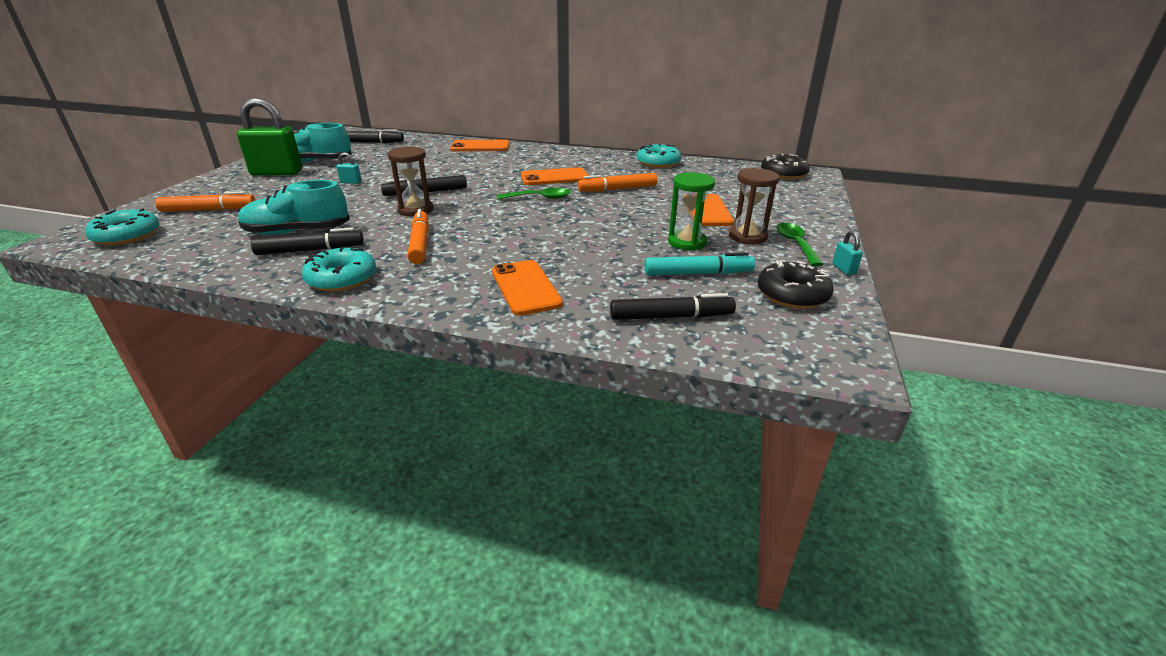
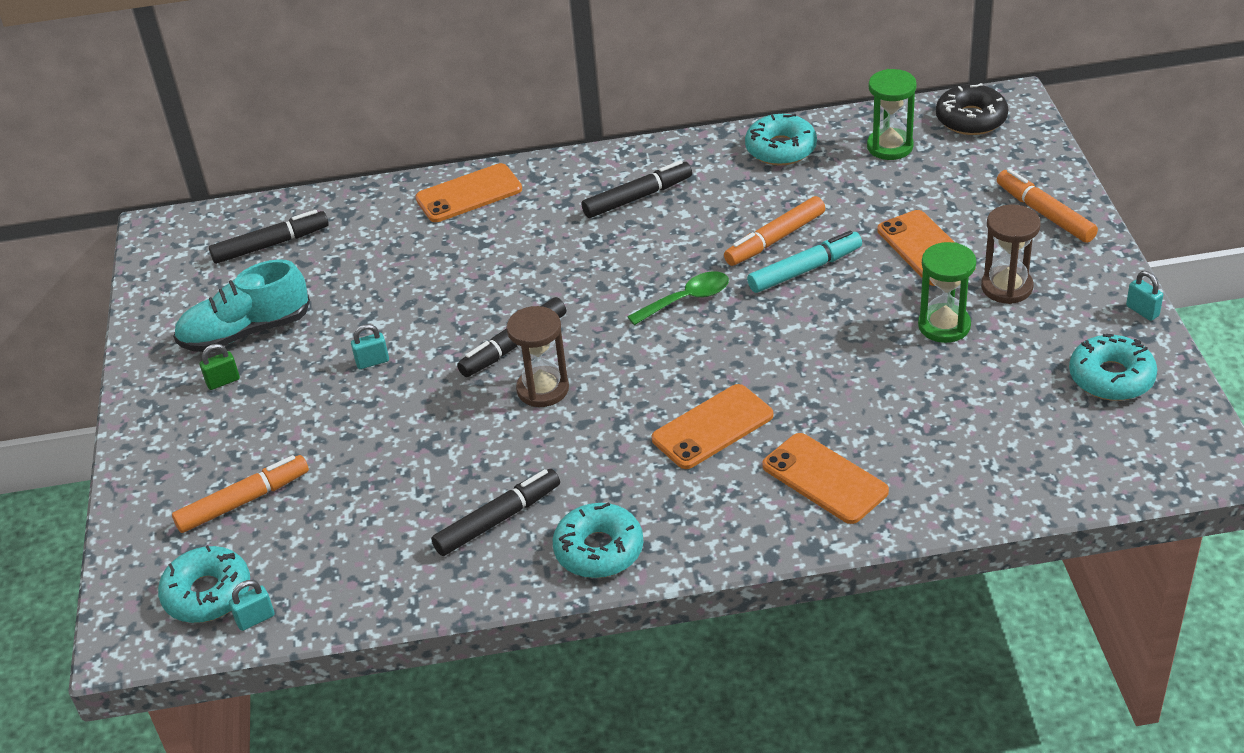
camera: 20 degrees left, 10 degrees up
green padlock [237,98,302,175] -> green padlock [200,344,240,390], size x0.41
turquoise shoe [238,180,350,235] -> none
orange marker [407,209,429,264] -> orange marker moved to [997,169,1098,243]
orange phone [521,167,589,185] -> orange phone moved to [651,384,773,469]
black marker [610,293,736,320] -> black marker moved to [582,160,692,218]
turquoise marker [644,252,755,276] -> turquoise marker moved to [747,231,862,293]
black donut [758,261,834,309] -> turquoise donut [1069,334,1157,401]
green spoon [777,223,823,266] -> none
none -> turquoise padlock [229,580,275,631]
none -> green hourglass [867,69,917,160]

